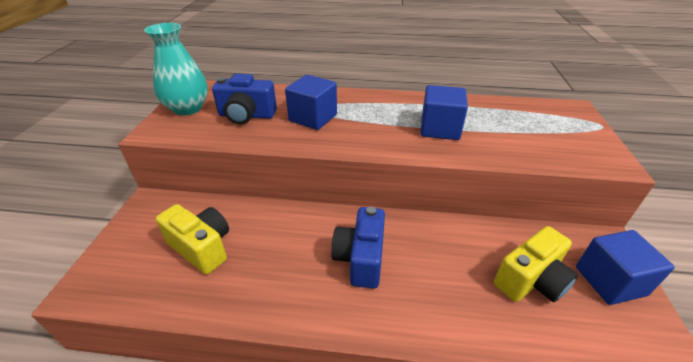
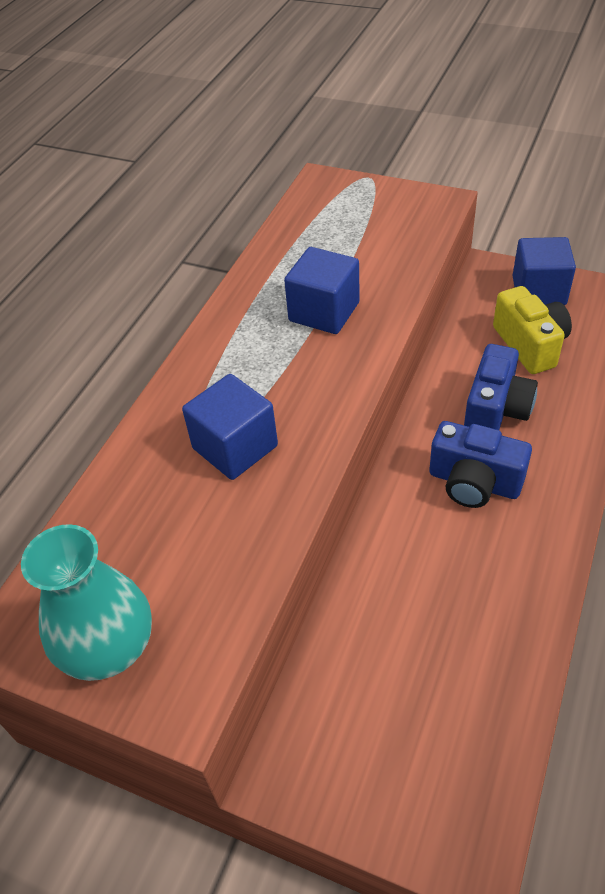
camera: 70 degrees left, 10 degrees up
yellow camera [156,204,229,275] -> none
blue camera [212,74,277,124] -> blue camera moved to [464,344,538,430]

